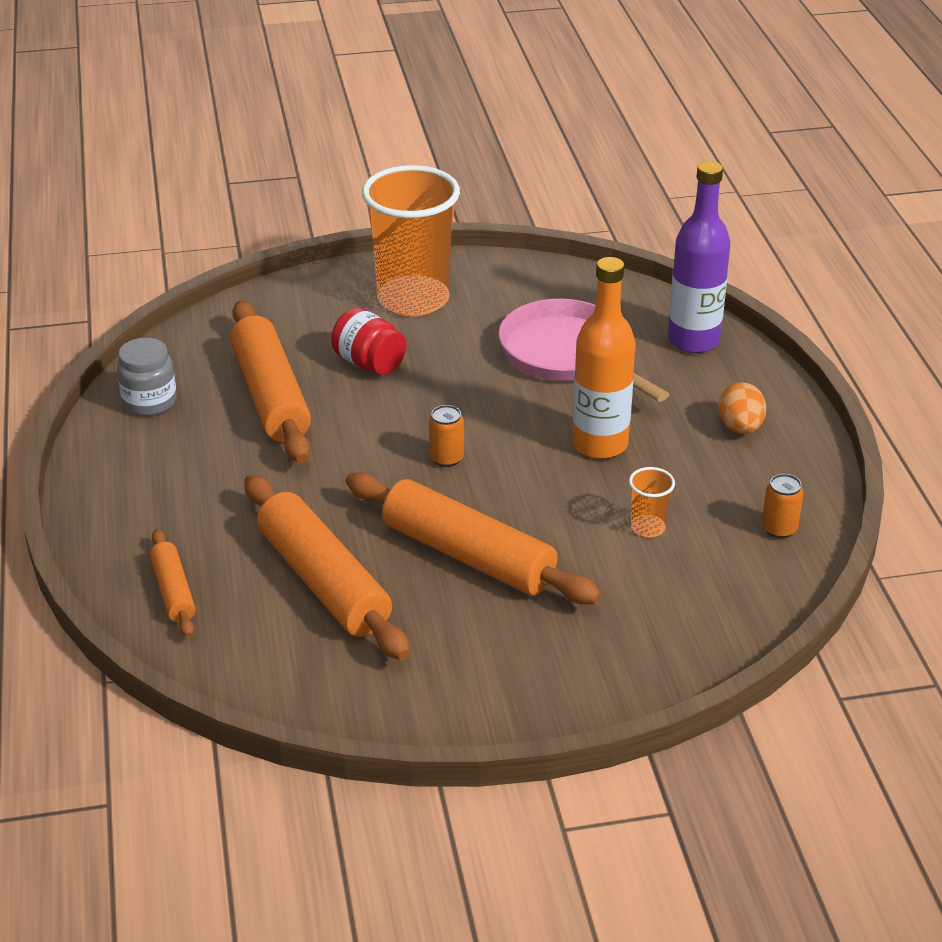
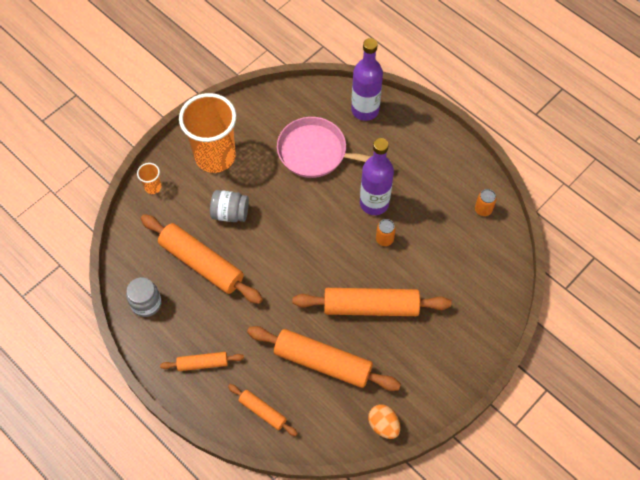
camera: 35 degrees left, 25 degrees up
red jar [331,308,406,375] -> grey jar [210,190,249,222]
orange can [429,405,464,467] -> orange can moved to [376,219,396,246]
orange bottle [572,257,636,459] -> purple bottle [360,138,394,215]
orange cup [629,467,675,538] -> orange cup moved to [137,163,162,194]
orange egg [718,382,766,434] -> orange egg moved to [368,404,400,439]
none -> orange rolling pin [160,352,244,371]

